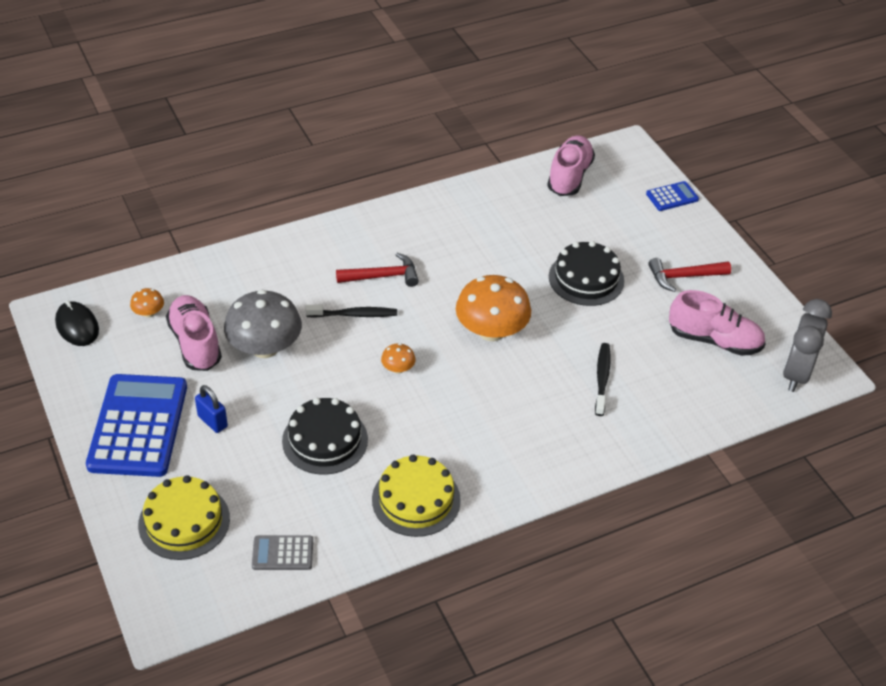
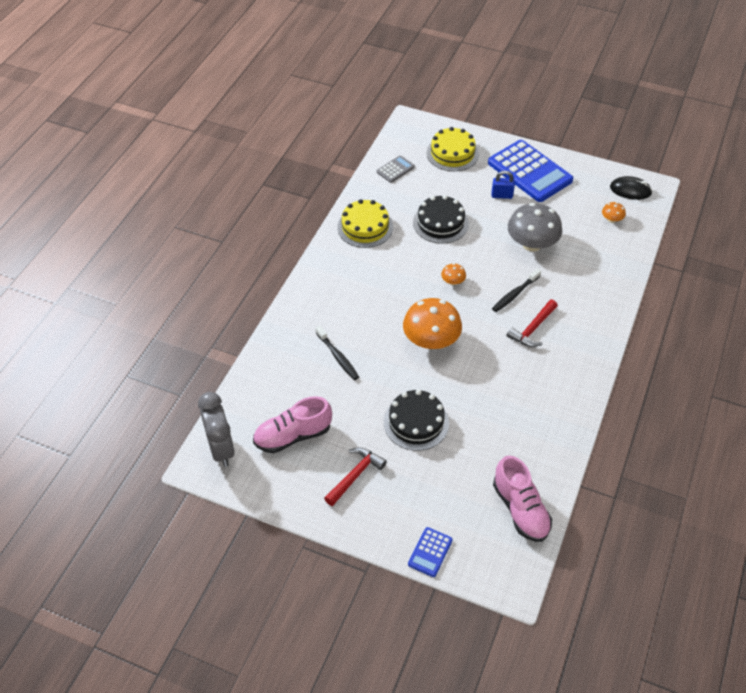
camera: 140 degrees right, 5 degrees up
pink shoe [166,295,222,371] -> none

